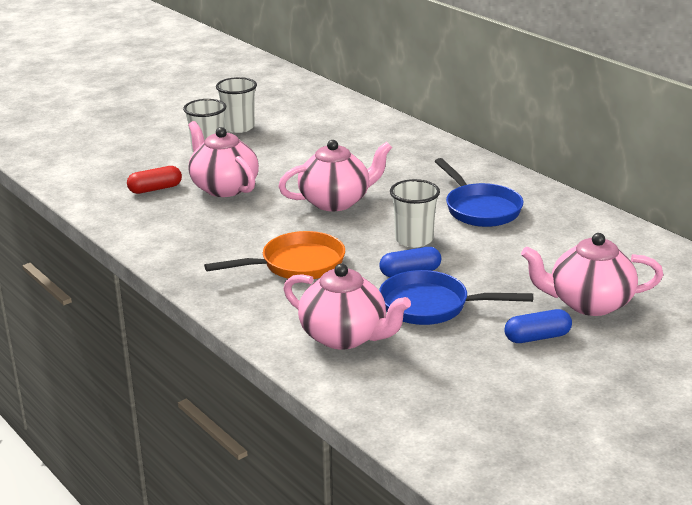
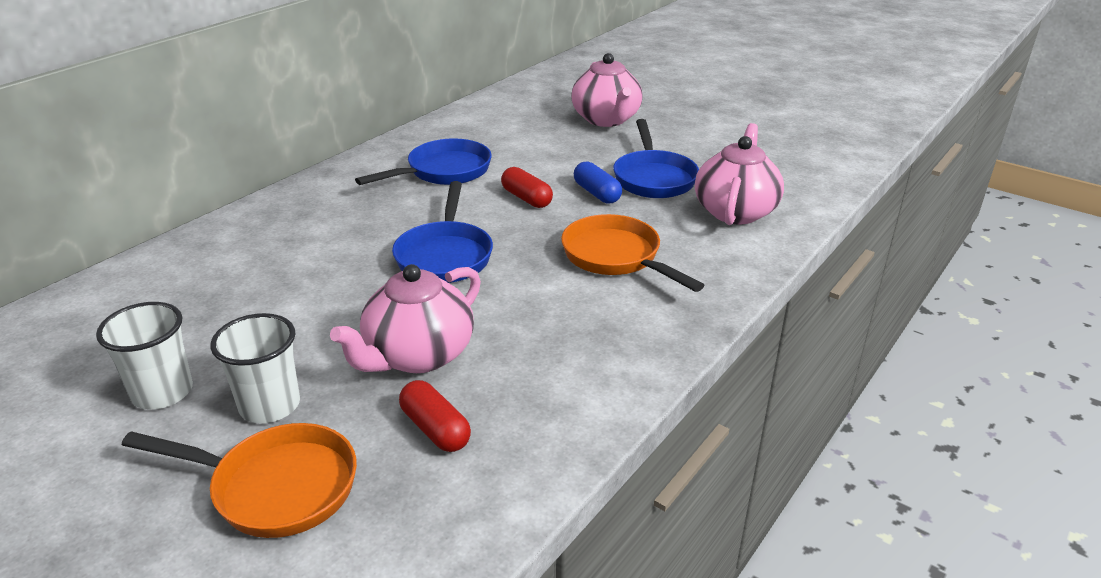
camera: 105 degrees left, 5 degrees up
pink teapot [278,140,392,211] -> blue pan [392,181,493,283]
white cup [390,179,440,248] -> red capsule [501,167,553,208]
blue capsule [504,309,572,343] -> none
none -> orange pan [122,423,357,538]

